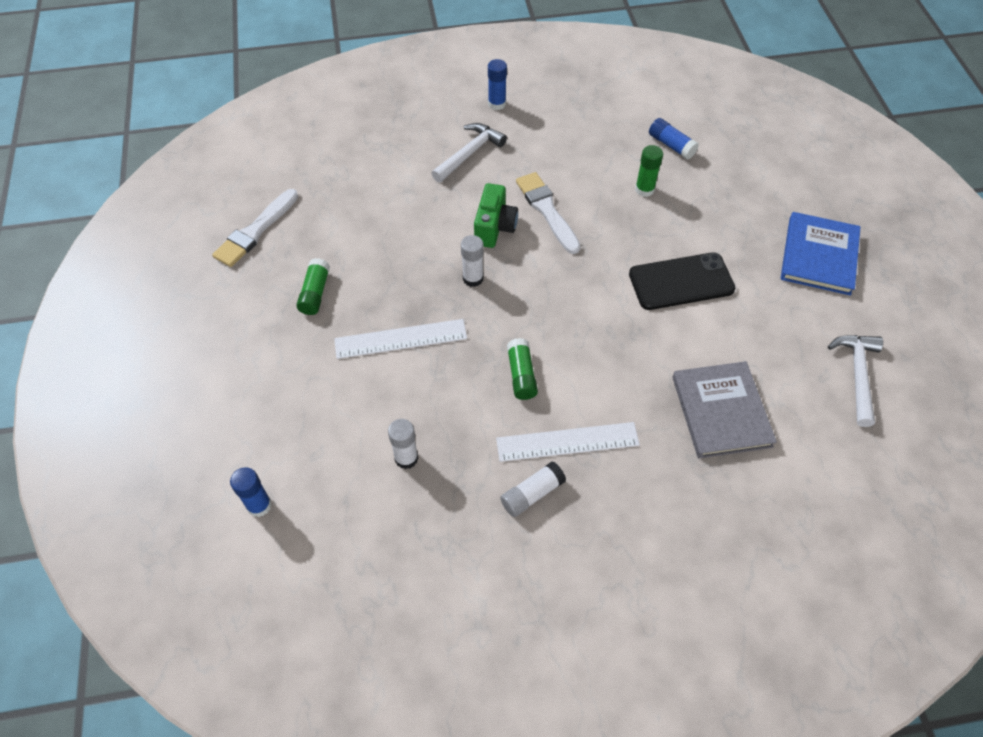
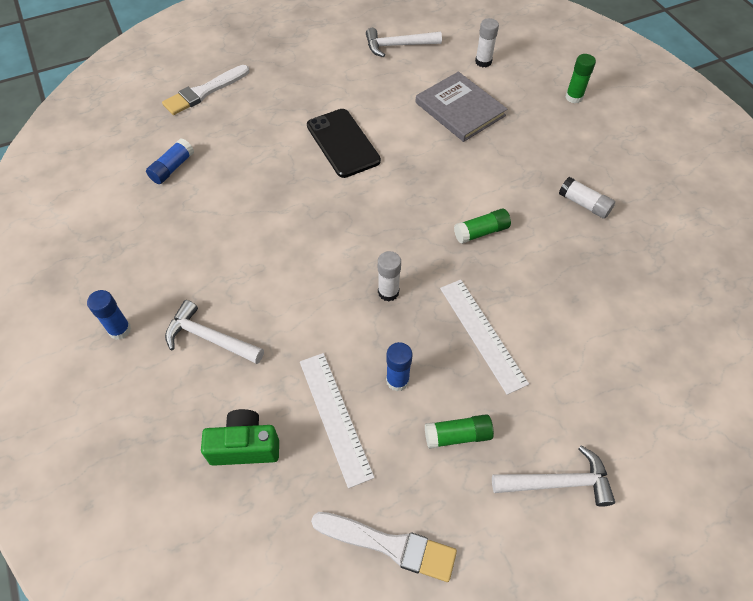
camera: 105 degrees left, 0 degrees up
blue glue stick [230,467,272,517] -> blue glue stick moved to [386,342,412,391]
white glue stick [388,419,418,469] -> white glue stick moved to [475,18,499,67]
green camera [474,183,518,248] -> green camera moved to [201,409,279,466]
white ruler [496,422,640,462] -> white ruler moved to [300,353,375,489]
white brush [516,172,581,254] -> white brush moved to [162,65,250,115]
green glue stick [635,145,663,197] -> green glue stick moved to [565,54,596,104]
grey book [672,361,777,458] -> grey book turned 75 degrees clockwise [415,72,507,142]
blue book [781,212,861,296] -> none
none -> white hammer [492,446,615,507]

